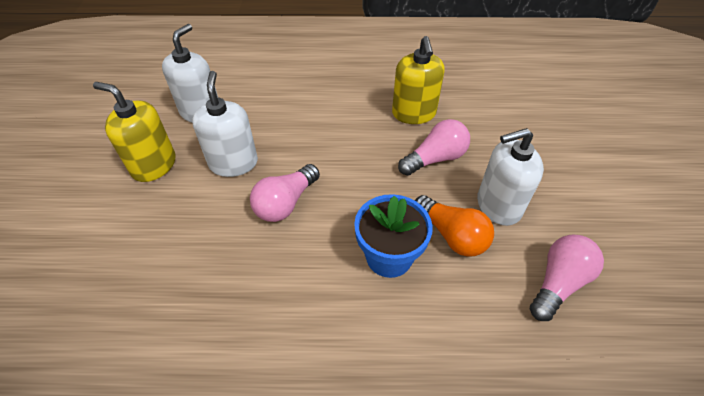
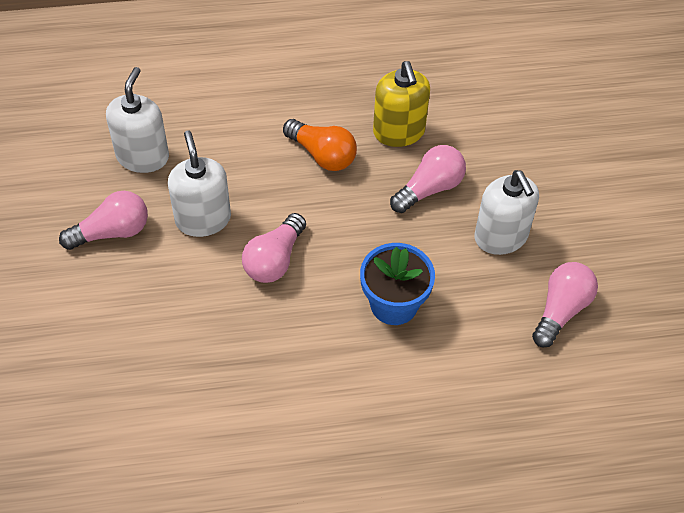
camera: 10 degrees left, 5 degrees up
yellow soap dispenser [93,82,175,182] -> pink light bulb [59,191,148,250]
orange light bulb [415,195,494,257] -> orange light bulb moved to [283,119,357,171]
white soap dispenser [477,128,544,226] -> white soap dispenser turned 90 degrees counterclockwise [474,170,539,255]

